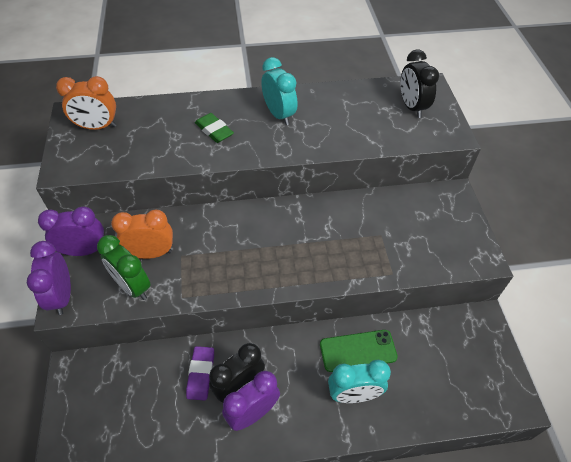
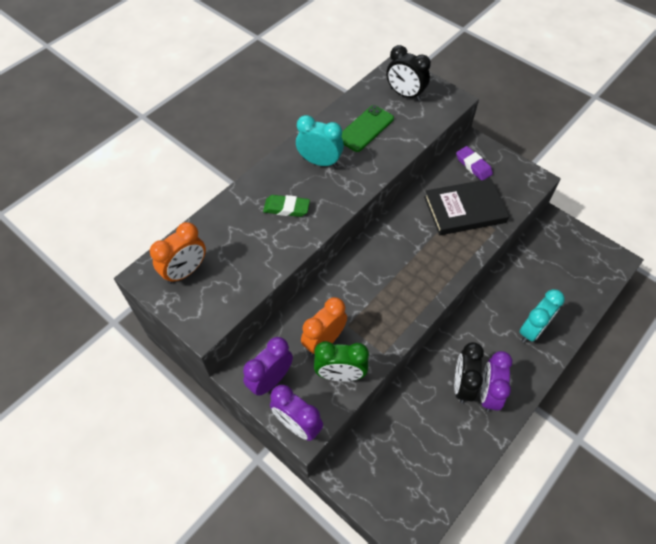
camera: 40 degrees left, 5 degrees up
purple eraser [186,346,214,401] -> purple eraser moved to [456,146,493,180]
green phone [320,330,398,372] -> green phone moved to [341,105,394,152]
none -> black book [424,179,509,235]

